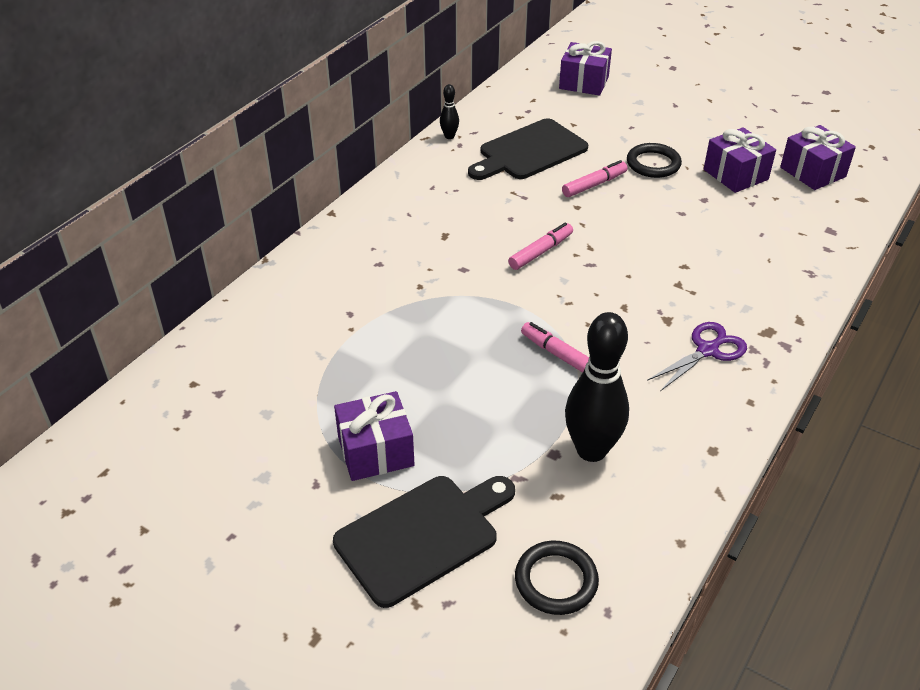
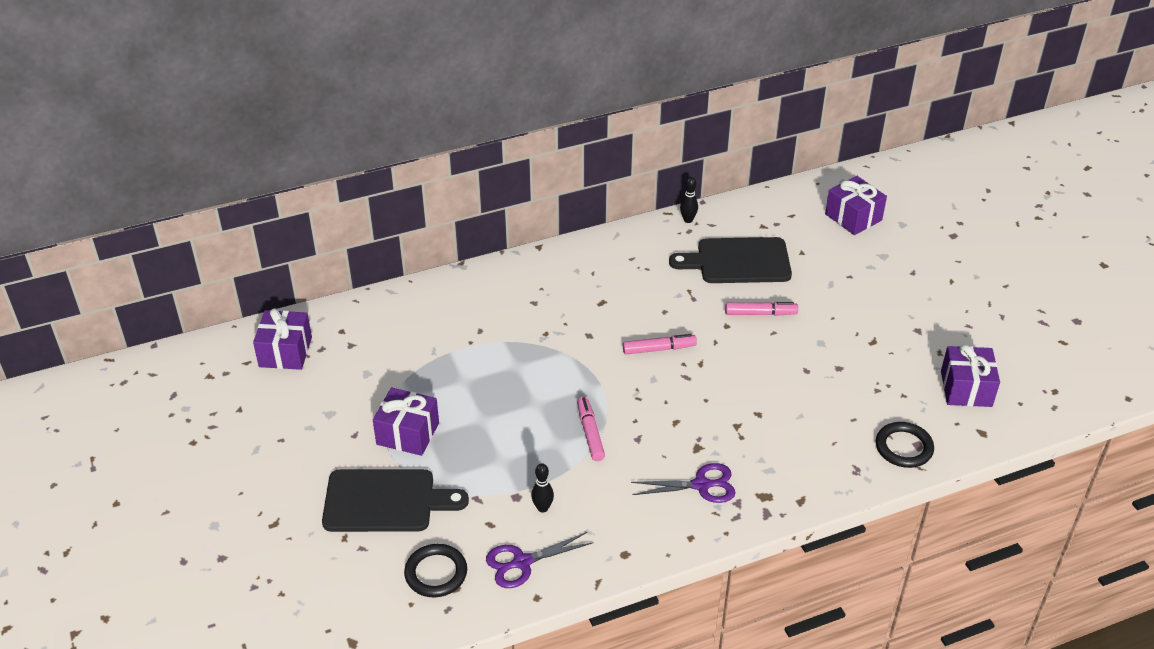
camera: 35 degrees right, 0 degrees up
black bowling pin [565,312,629,462] -> black bowling pin [531,463,554,513], size x0.45
black ring [627,143,682,178] -> black ring moved to [876,422,934,468]
purple gift [704,127,776,193] -> purple gift moved to [253,308,312,370]
none -> purple scissors [486,532,593,588]

